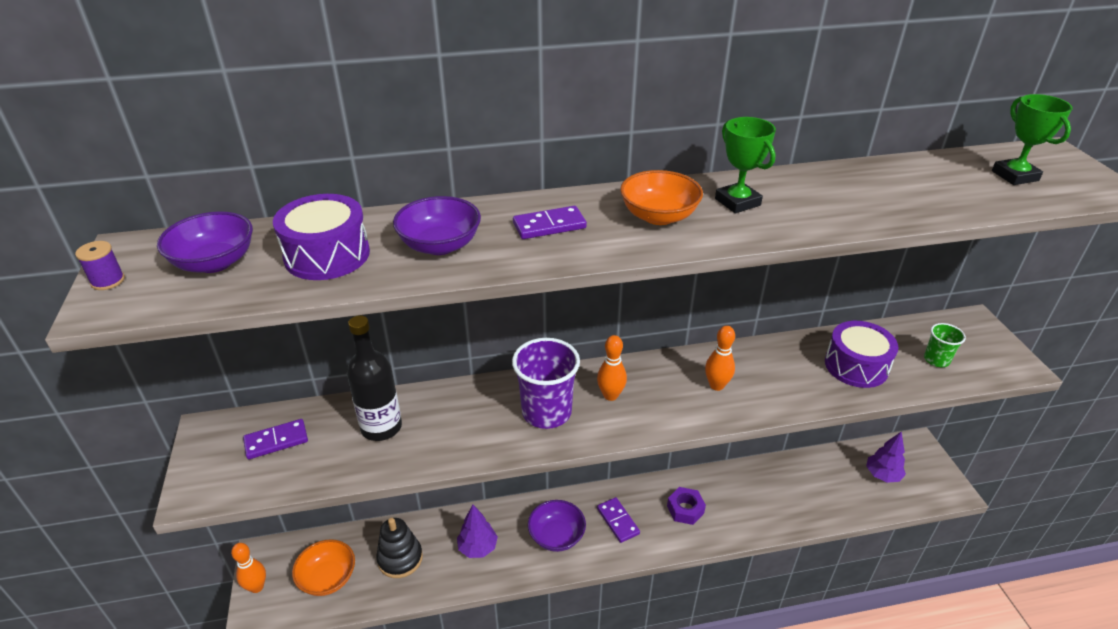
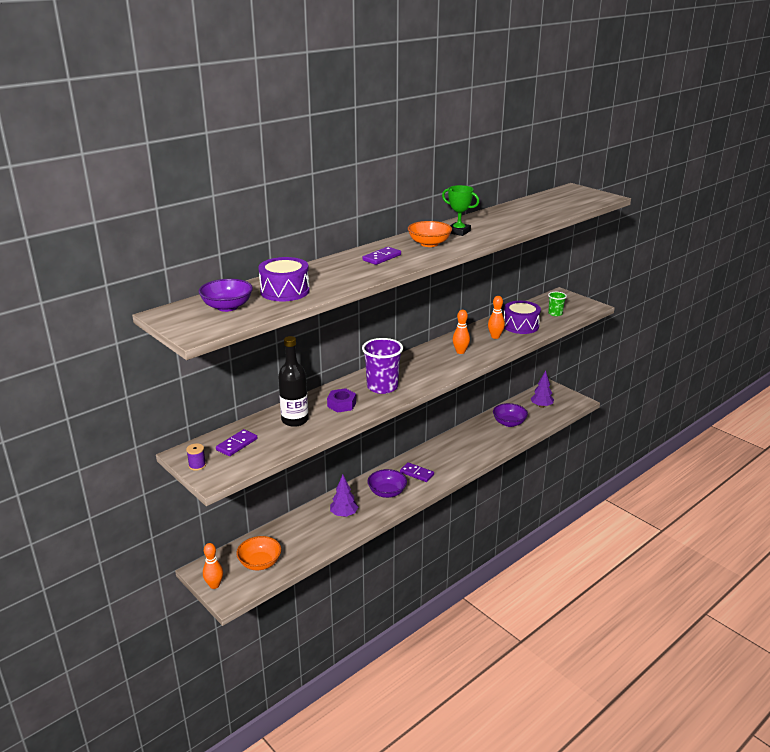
camera: 30 degrees left, 10 degrees down
purple spool [75,241,125,290] -> purple spool moved to [186,443,206,471]
black stacking toy [376,518,423,578] -> none
purple bowl [393,196,481,255] -> purple bowl moved to [493,403,528,427]
orange bowling pin [597,335,627,401] -> orange bowling pin moved to [488,296,505,339]
purple nut [667,487,706,525] -> purple nut moved to [327,388,356,412]
green trophy [992,94,1072,185] -> none

